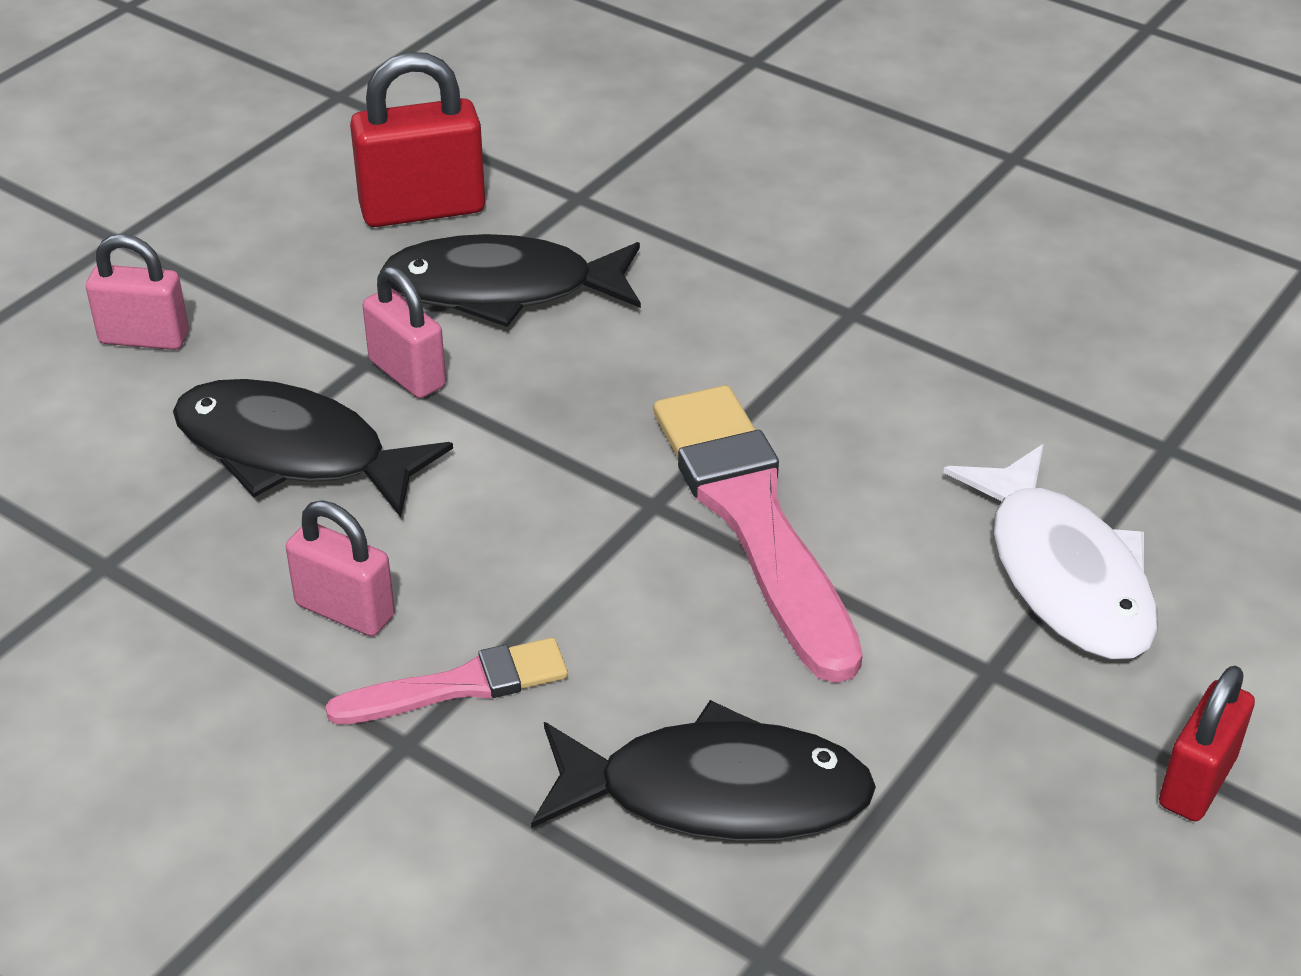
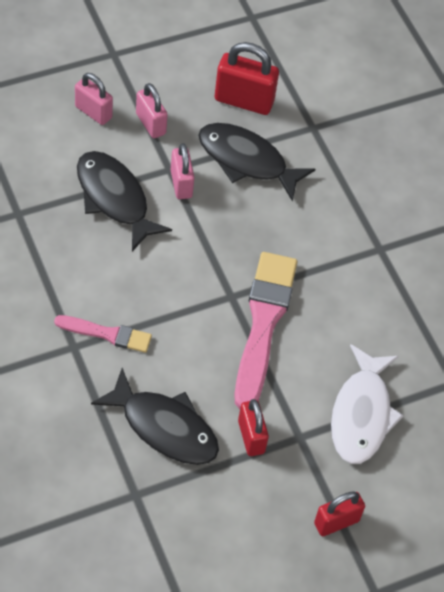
camera: 25 degrees right, 15 degrees up
pink padlock [286,501,395,636] -> pink padlock moved to [136,83,168,138]
none -> red padlock [238,399,269,456]

